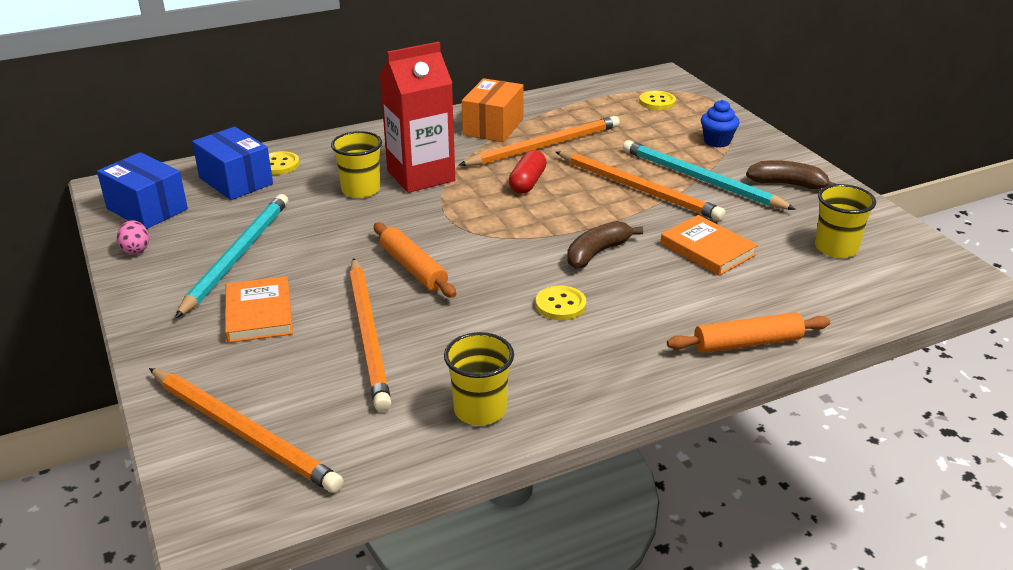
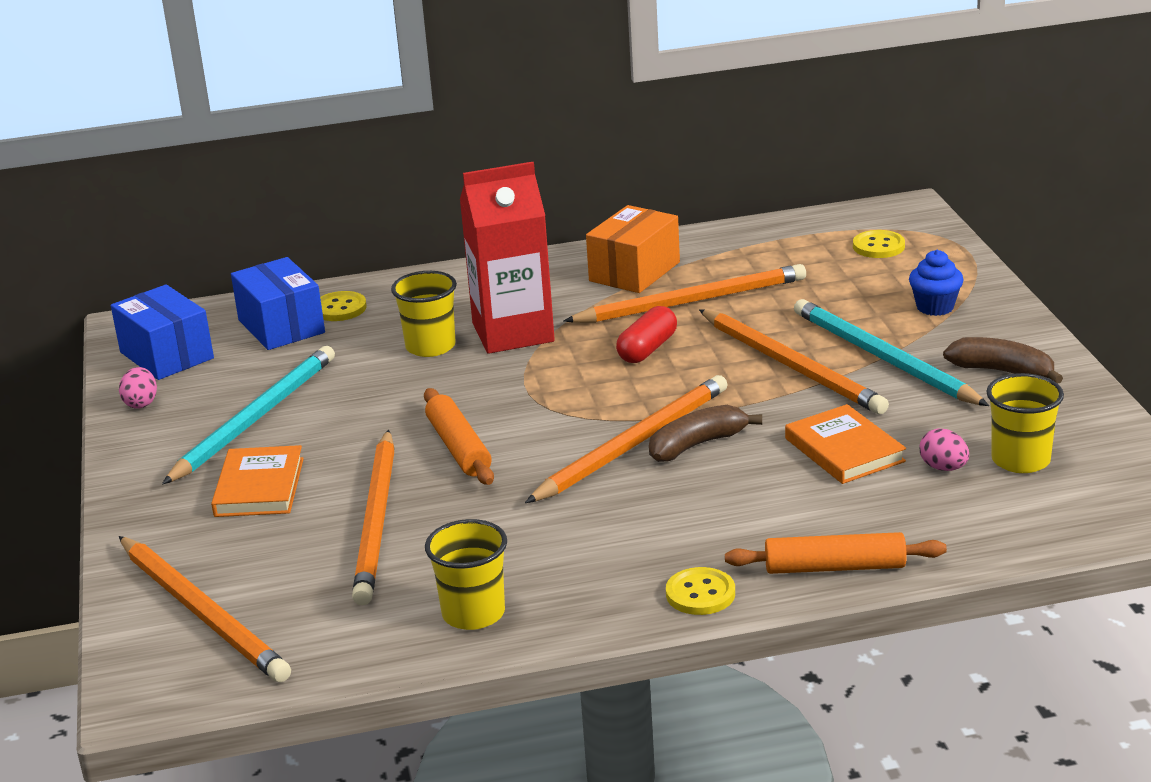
camera: 15 degrees right, 5 degrees down
yellow button [535,285,586,320] -> yellow button moved to [666,567,735,615]
none -> orange pencil [525,375,728,503]
none -> pink egg [919,428,969,471]

